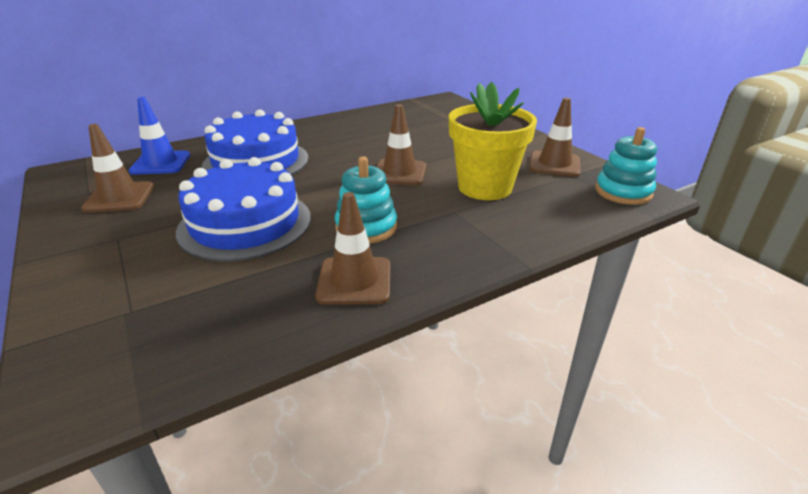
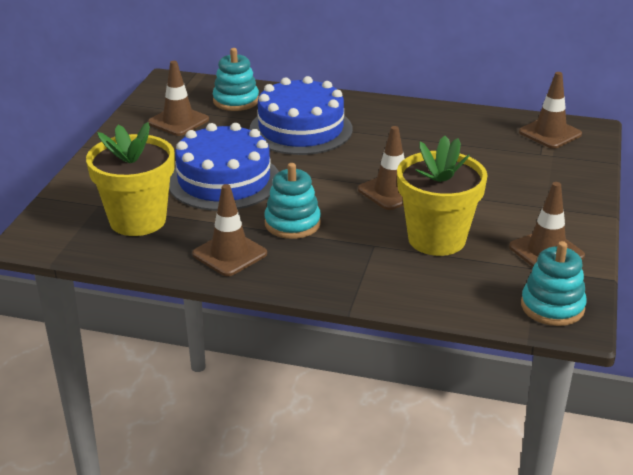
camera: 45 degrees right, 0 degrees up
blue traffic cone [129,97,190,175] -> turquoise stacking toy [213,48,259,111]
none -> yellow flower pot [86,122,175,236]
none -> brown traffic cone [519,72,582,149]

